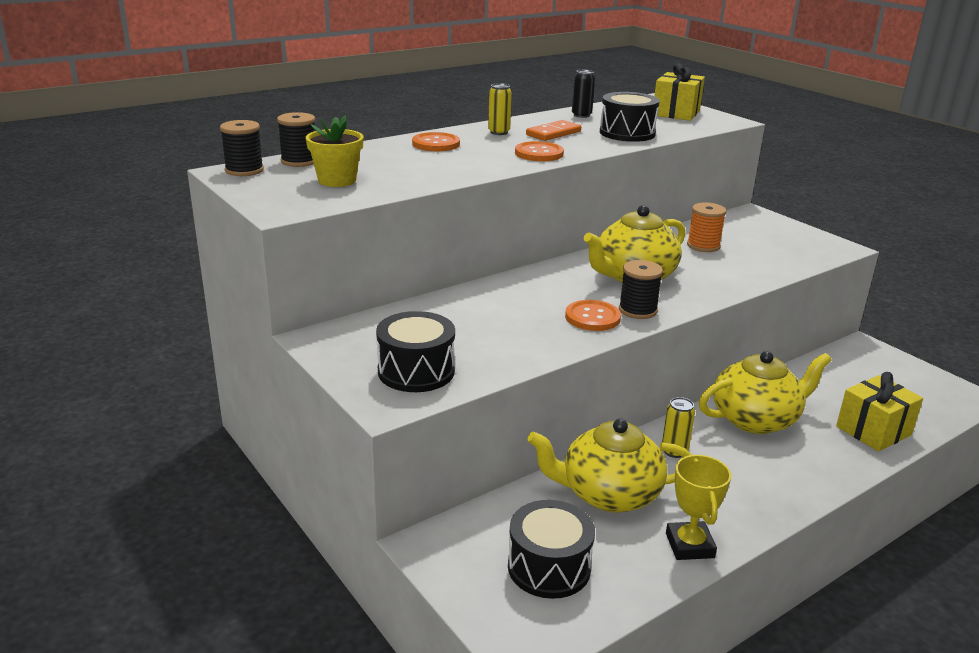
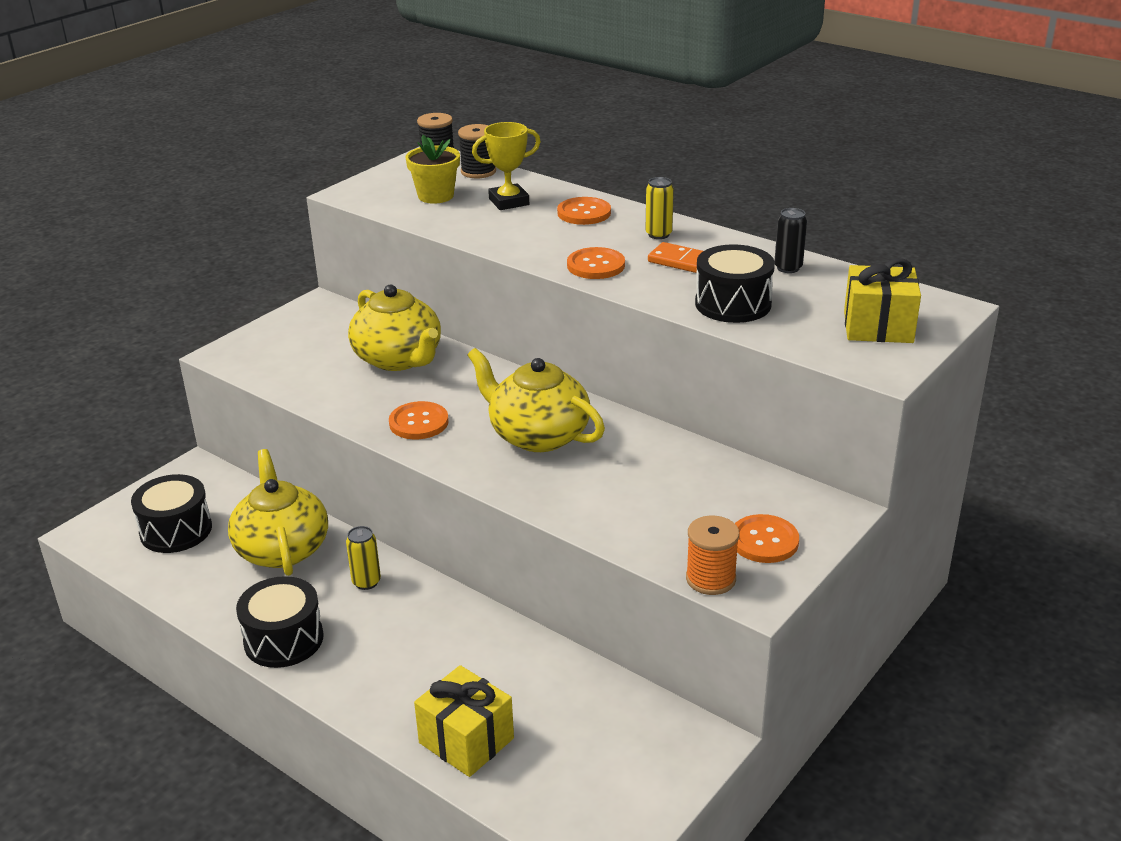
camera: 75 degrees right, 5 degrees up
black drum [376,311,455,392] -> black drum moved to [236,576,324,668]
black spool [619,260,663,319] -> none
yellow trophy [666,454,731,560] -> yellow trophy moved to [472,122,541,210]
orange spool [687,202,726,252] -> orange spool moved to [686,516,739,595]
yellow teapot [699,351,831,434] -> yellow teapot moved to [348,285,441,371]
none -> orange button [735,514,799,563]

